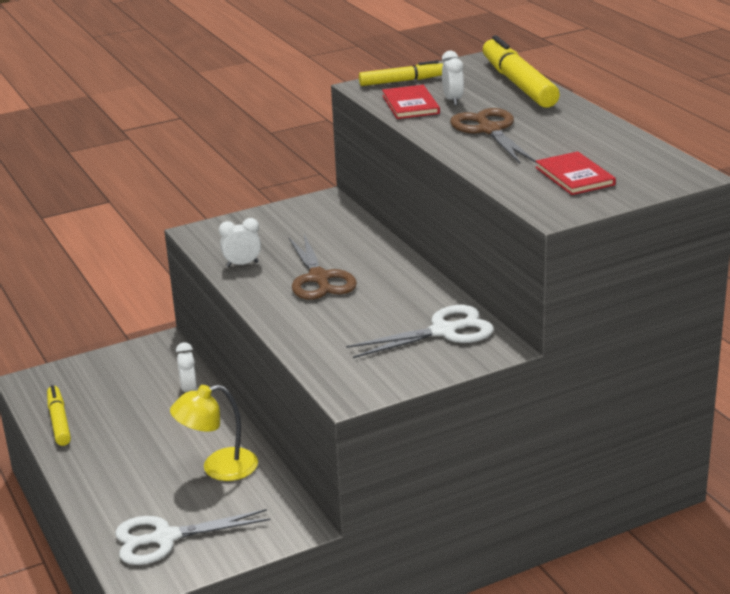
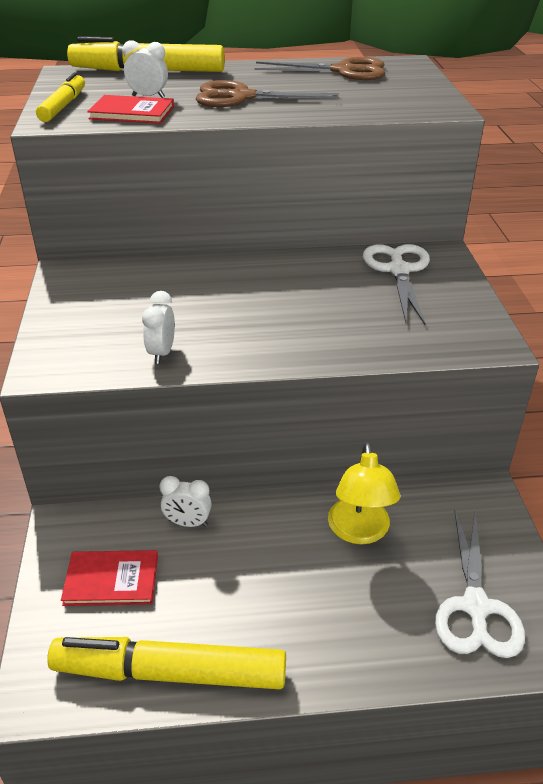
camera: 70 degrees left, 10 degrees up
yellow marker [47,385,71,446] -> yellow marker [47,637,286,689], size x1.72
brown scissors [289,234,357,300] -> brown scissors moved to [255,57,385,80]
red book [535,151,616,195] -> red book moved to [61,550,158,606]

